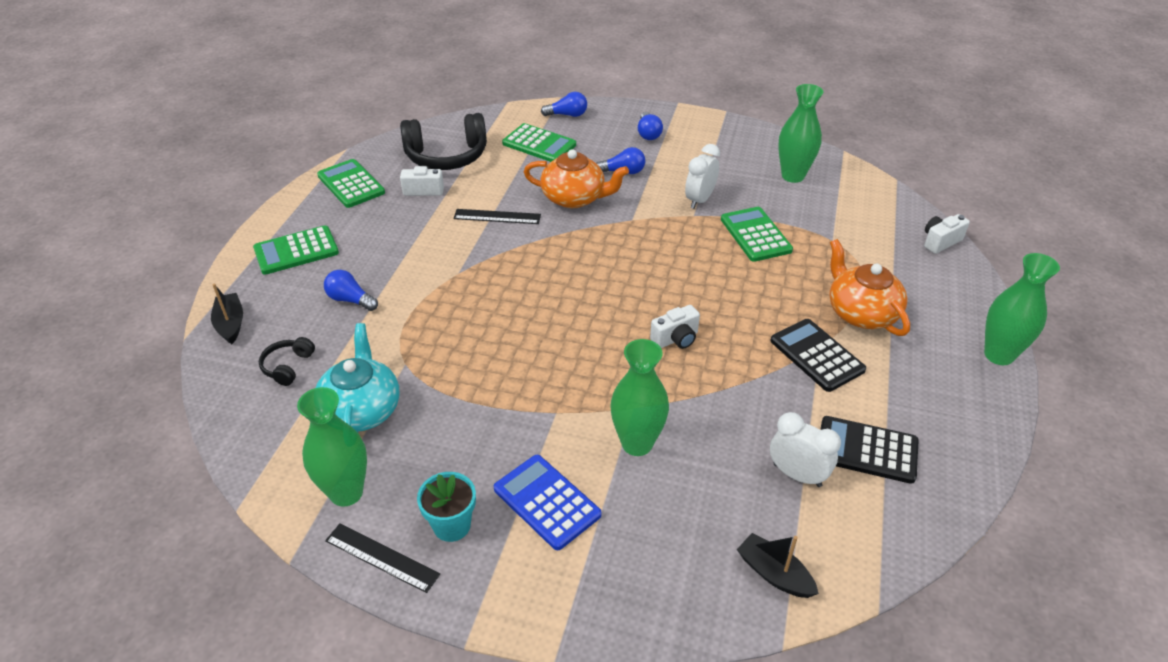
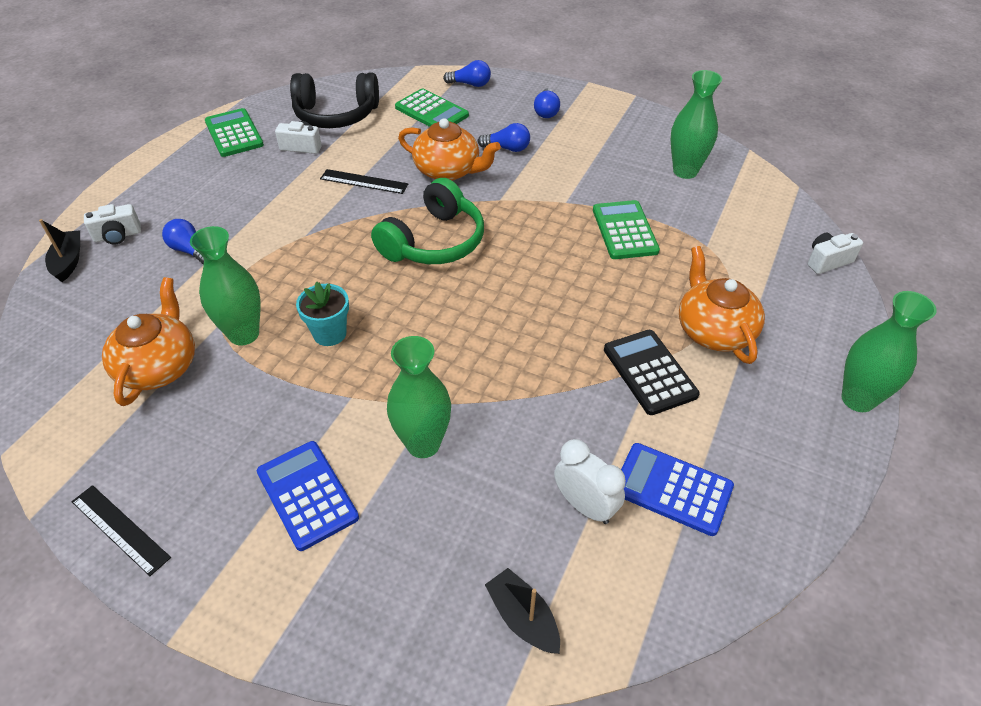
camera: 10 degrees right, 5 degrees up
green calculator [253,225,339,275] -> none
black headphones [259,337,315,386] -> none
green vase [297,387,367,507] -> green vase moved to [190,226,261,345]
turquoise teapot [316,323,400,432] -> orange teapot [102,277,195,406]
turquoise flower pot [417,472,476,542] -> turquoise flower pot moved to [296,281,349,346]
white camera [650,305,700,349] -> white camera moved to [84,204,141,245]
white clock [685,144,720,209] -> none
black calculator [821,416,919,484] -> blue calculator [621,443,734,536]
none -> green headphones [371,178,484,264]

